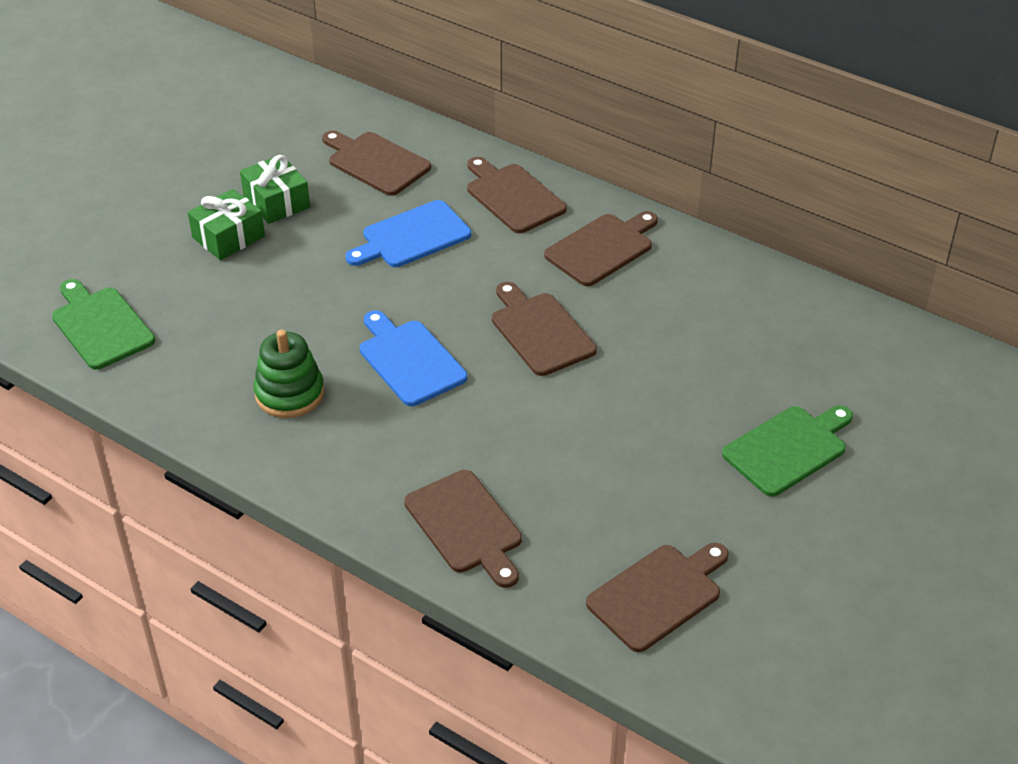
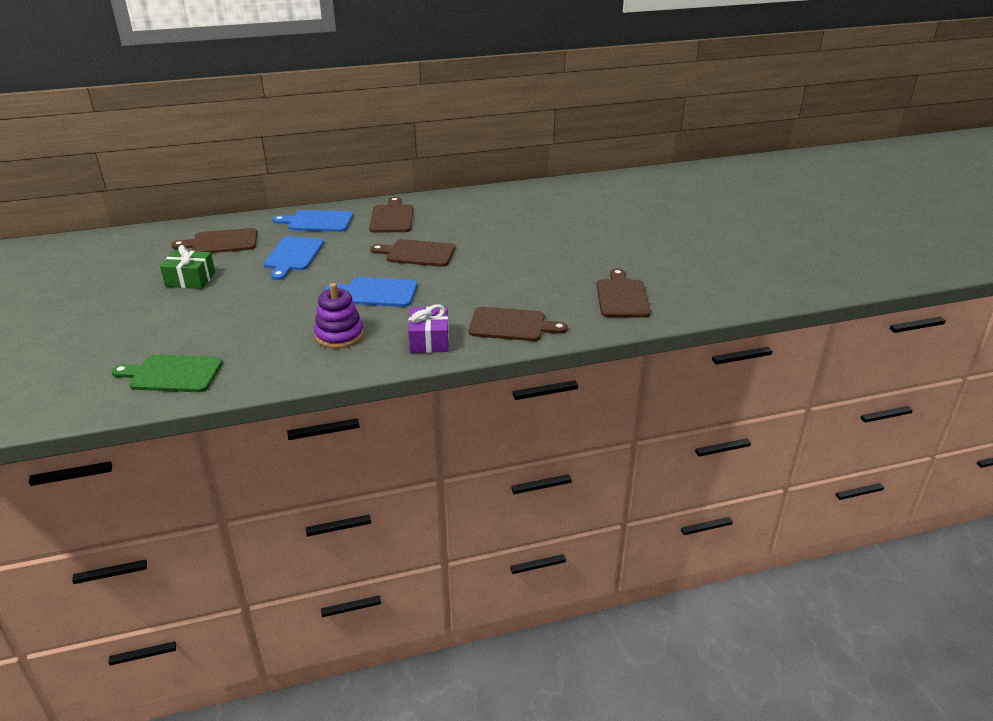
camera: 50 degrees left, 10 degrees down
green gift [188,189,265,260] -> none
green stacking toy [254,330,324,418] -> purple stacking toy [314,283,364,349]
brown cutting board [467,157,567,233] -> blue cutting board [273,210,353,232]
green cutting board [722,405,853,497] -> none
none -> purple gift [408,304,449,353]

